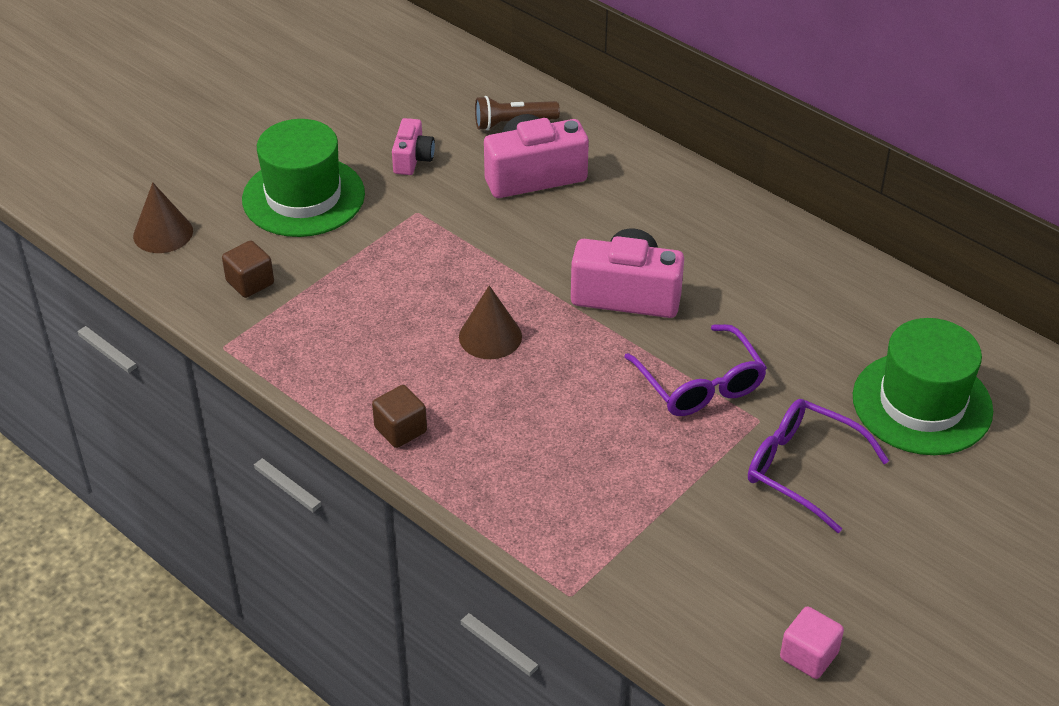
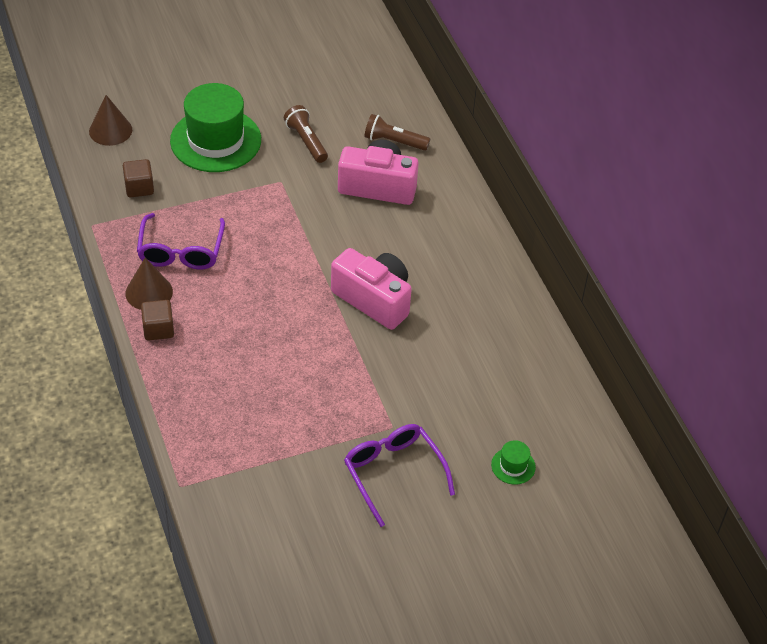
camera: 25 degrees right, 5 degrees up
pink camera [392,118,435,175] -> brown flashlight [284,105,328,163]
brown cone [459,285,522,359] -> brown cone moved to [126,258,173,310]
purple glasses [625,324,767,416] -> purple glasses moved to [137,213,225,269]
pink cube [780,606,844,679] -> none
green hat [853,318,993,455] -> green hat [491,440,536,485], size x0.41

